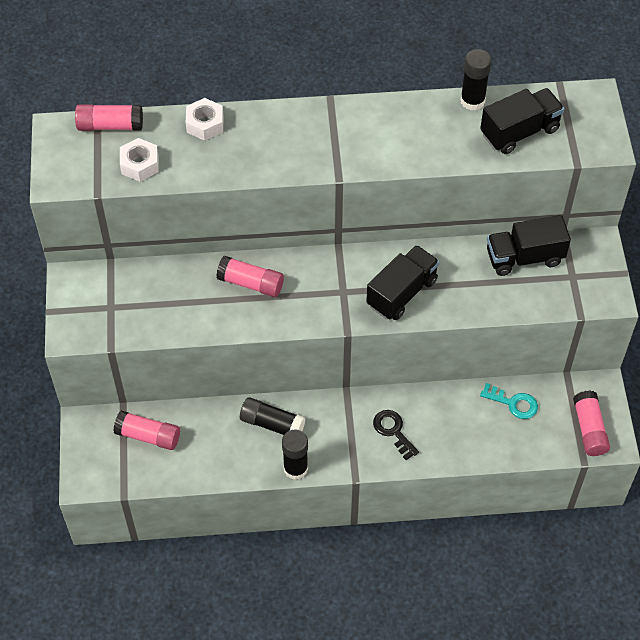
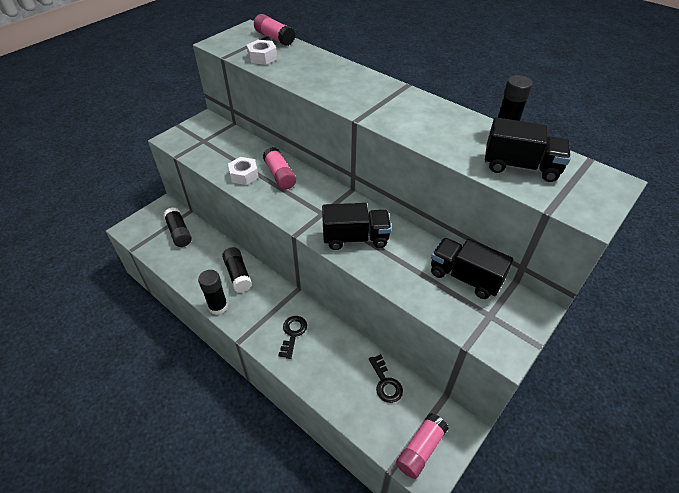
camera: 45 degrees right, 10 degrees down
pink glue stick [113,410,180,450] -> black glue stick [163,208,192,247]
white nut [186,98,224,141] -> white nut moved to [228,157,259,185]
turquoise key [480,383,538,419] -> black key [369,354,403,403]

